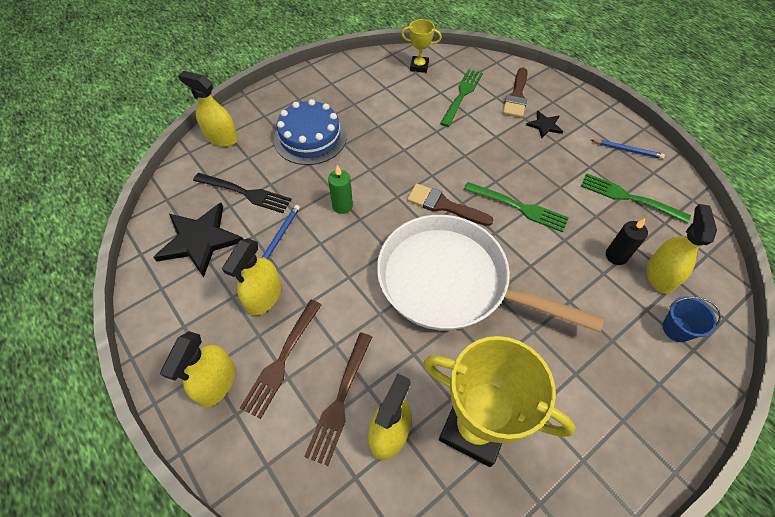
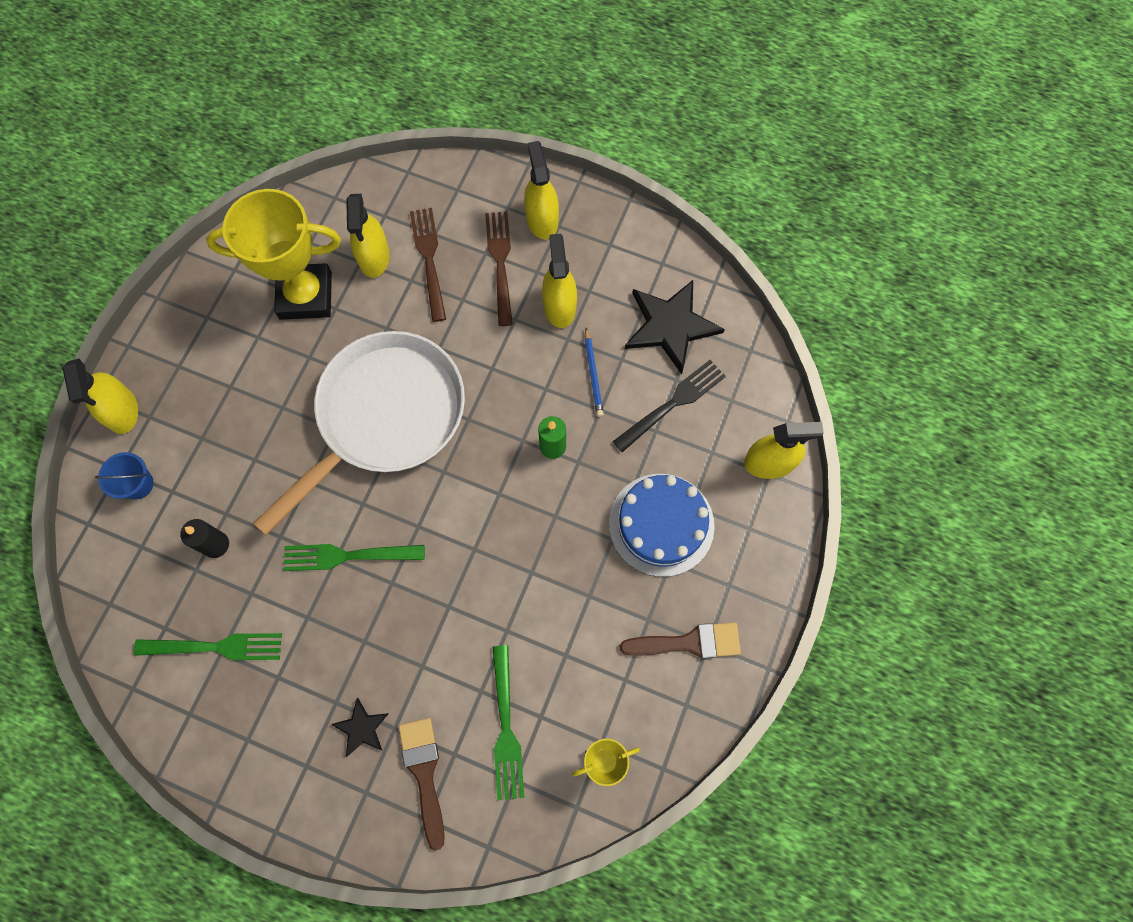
camera: 150 degrees right, 15 degrees up
black fork [193,173,292,213] -> black fork turned 150 degrees clockwise [613,360,726,452]
white pan [377,215,604,332] -> white pan turned 45 degrees counterclockwise [253,331,465,535]
brown brush [407,183,493,226] -> brown brush moved to [620,622,741,659]
blue pencil [591,140,665,159] -> none
yellow spray bottle [647,204,717,294] -> yellow spray bottle moved to [63,359,138,434]

